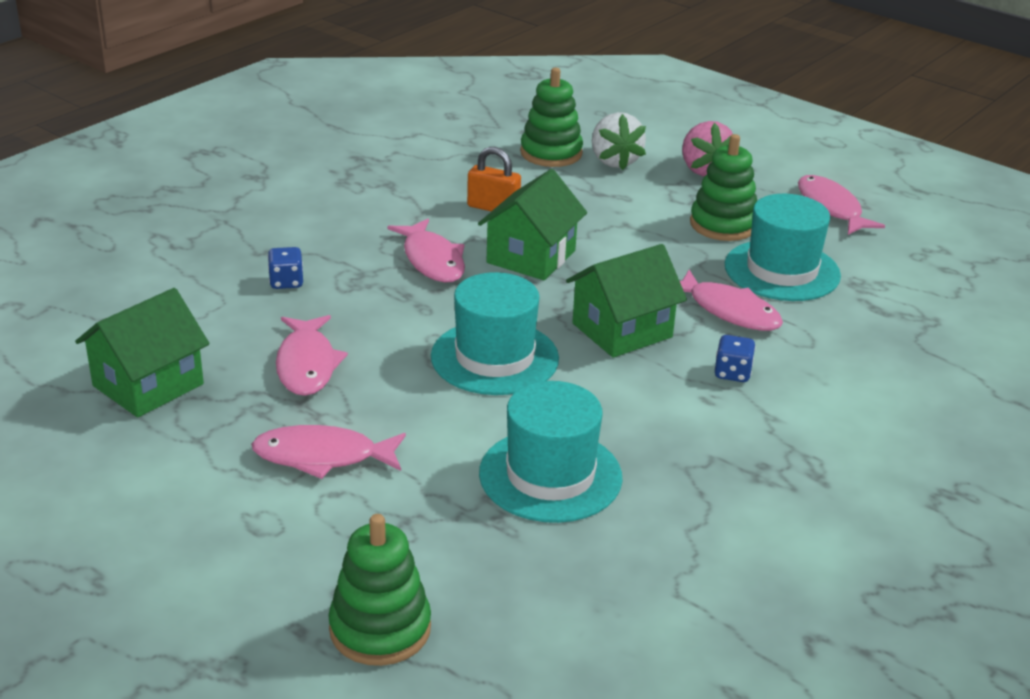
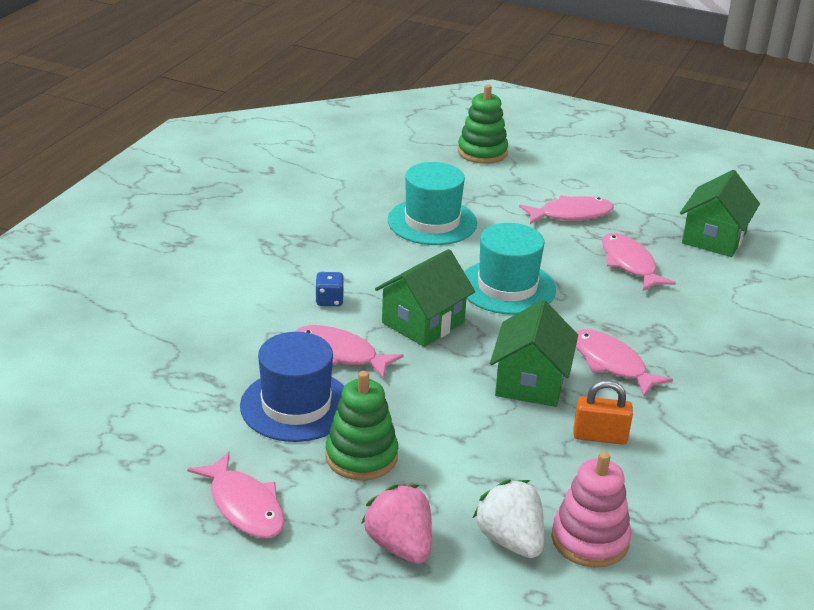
camera: 165 degrees right, 0 degrees up
blue dice [268,247,303,289] -> none
green stacking toy [520,68,583,167] -> pink stacking toy [552,452,631,568]
turquoise hat [725,194,841,301] -> blue hat [240,332,344,442]

